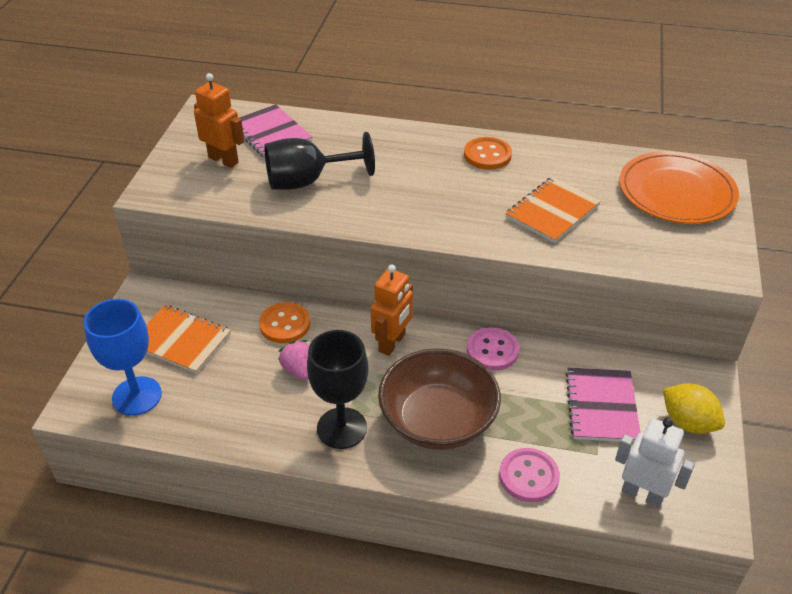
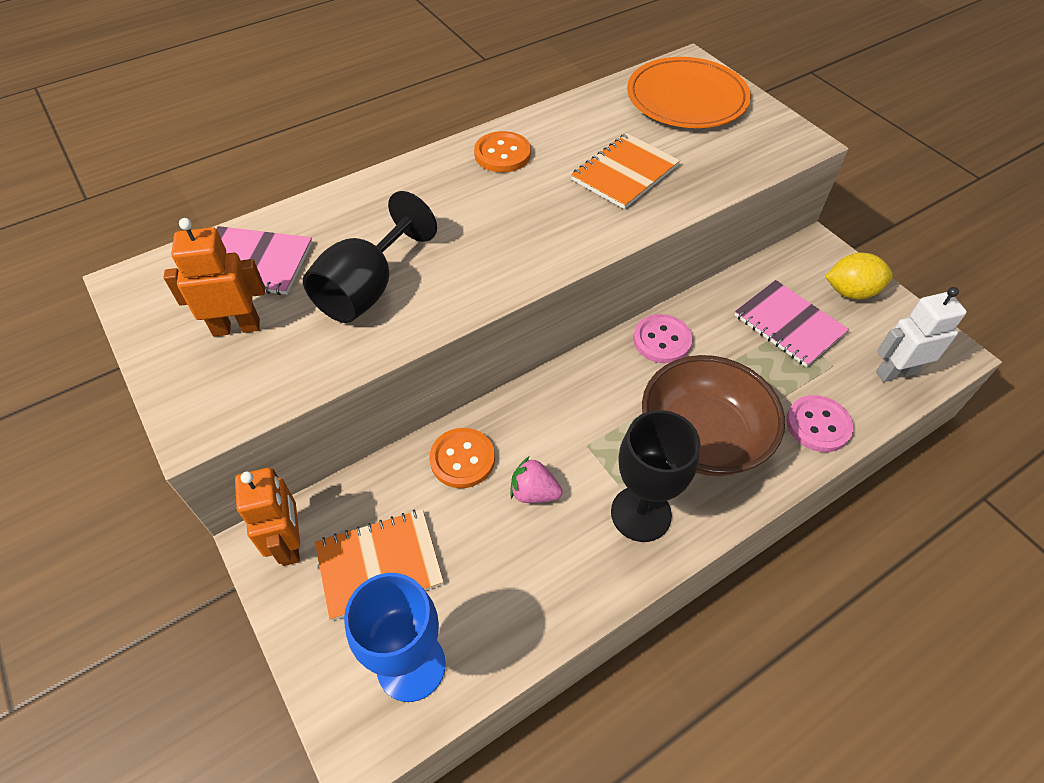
camera: 45 degrees left, 10 degrees up
orange robot [371,265,413,356] -> orange robot moved to [235,468,300,566]
orange notebook [505,177,601,243] -> orange notebook turned 45 degrees clockwise [571,133,680,209]

